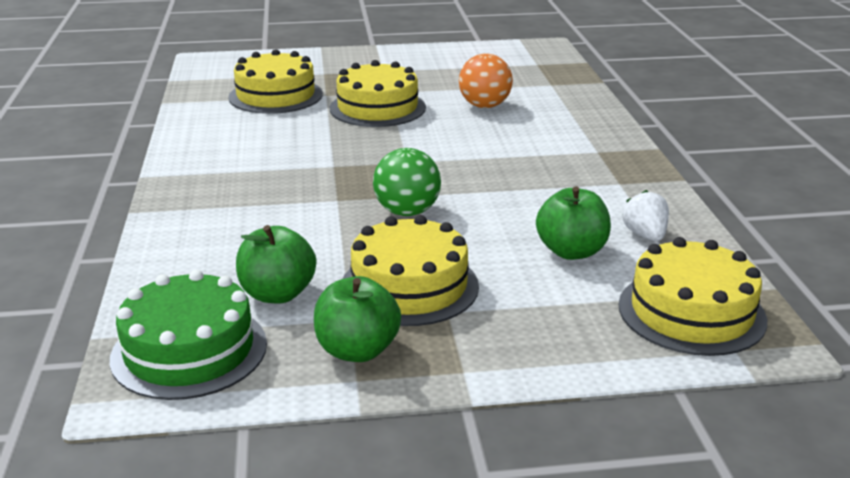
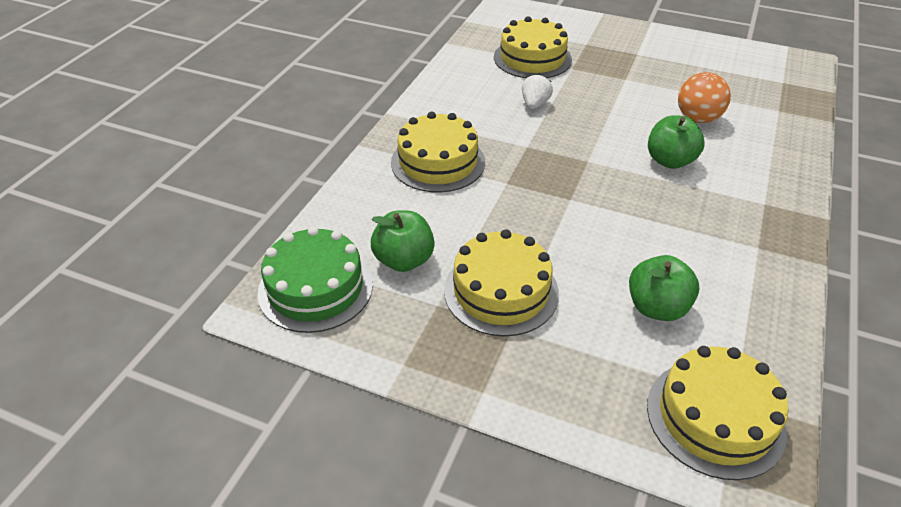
camera: 30 degrees right, 15 degrees up
green apple [314,276,401,362] -> green apple moved to [648,115,704,169]
yellow cake [330,60,426,127] -> yellow cake moved to [391,112,485,193]
green ball [373,148,441,216] -> none
white strawberry [622,190,669,241] -> white strawberry moved to [522,74,553,109]

